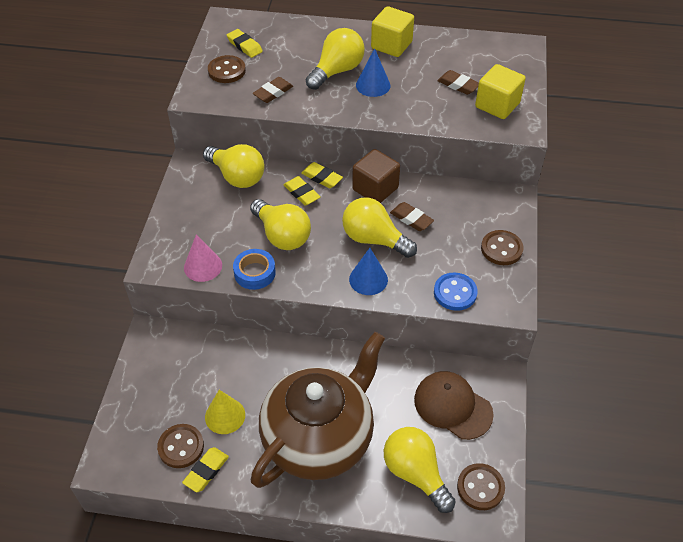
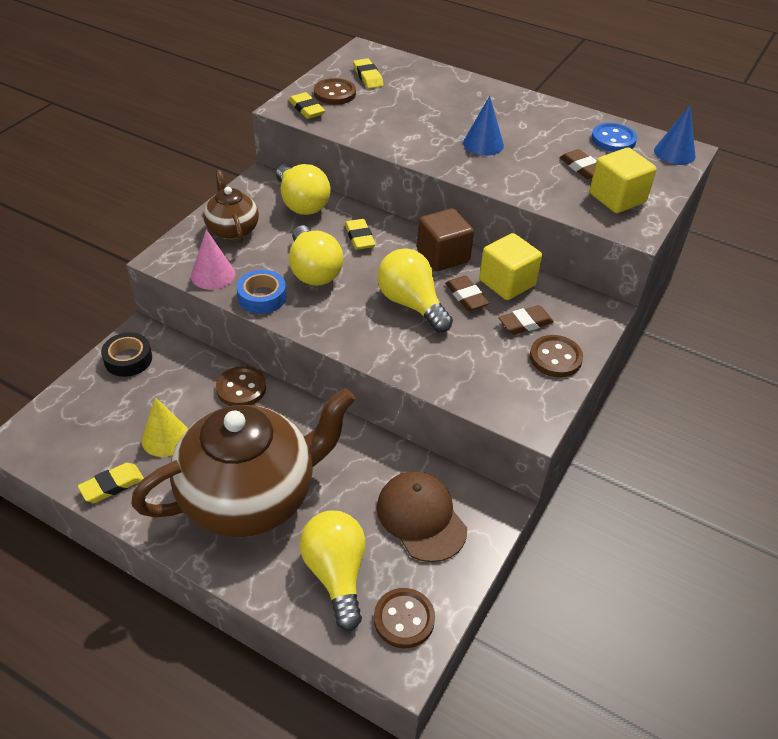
camera: 20 degrees right, 5 degrees down
brown button [157,424,204,468] -> brown button moved to [216,366,266,406]
brown eraser [252,77,293,103] -> brown eraser moved to [498,305,554,335]
yellow eraser [301,162,343,188] -> yellow eraser moved to [289,92,325,119]
yellow light bulb [305,28,365,90] -> none
blue cone [349,248,388,295] -> blue cone moved to [654,106,696,165]
yellow cube [371,6,414,57] -> yellow cube moved to [479,233,542,300]
blue button [434,272,478,311] -> blue button moved to [591,123,637,152]
none -> black tape [101,332,152,377]
none -> brown teapot [203,170,259,243]

